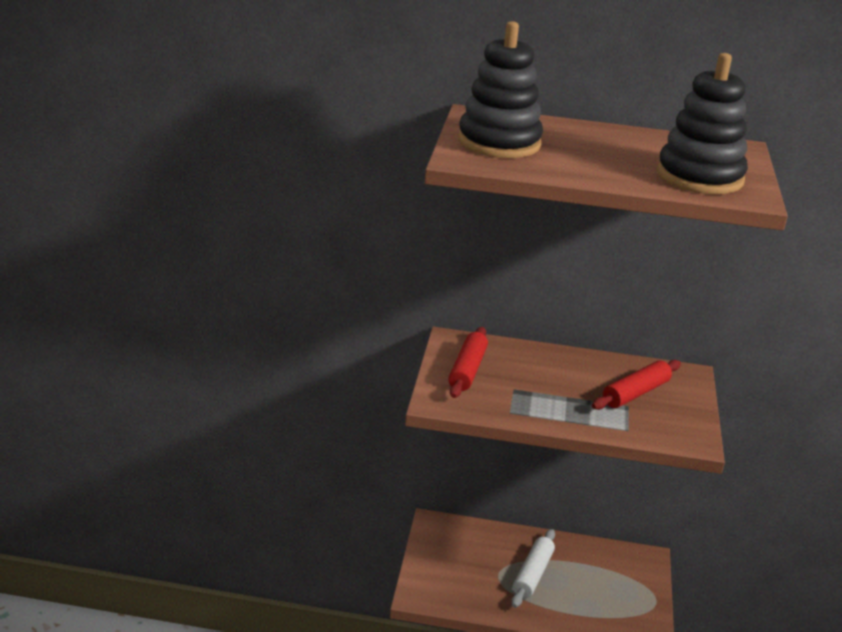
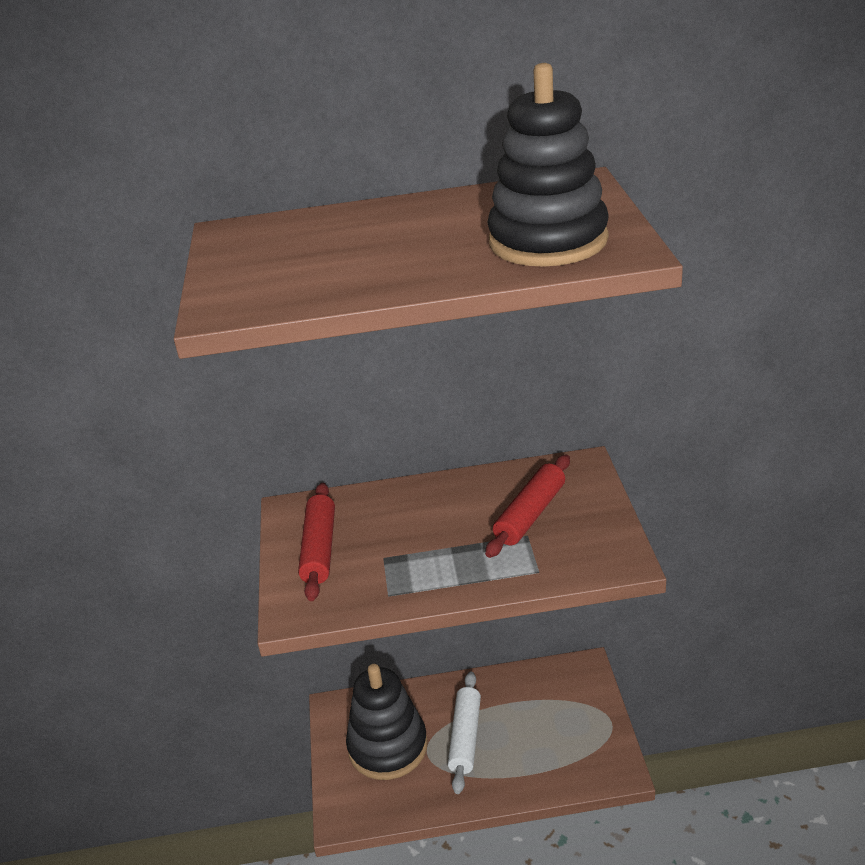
camera: 10 degrees left, 5 degrees up
black stacking toy [458,21,543,158] -> black stacking toy moved to [346,664,428,780]

